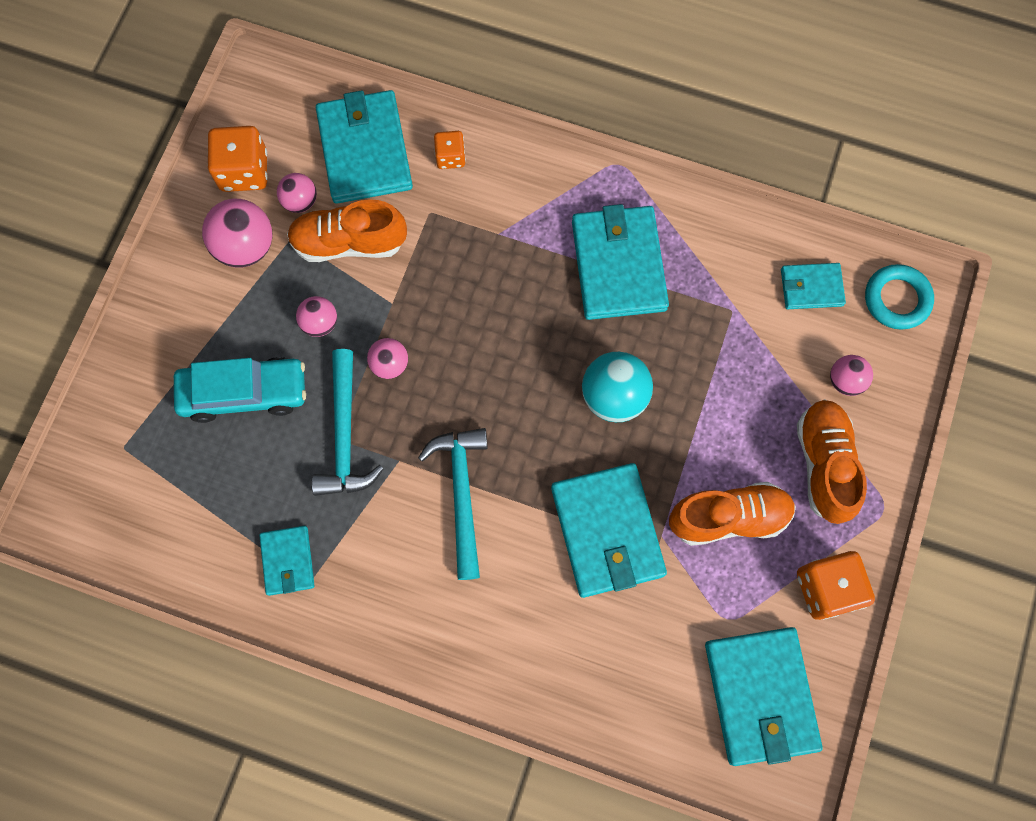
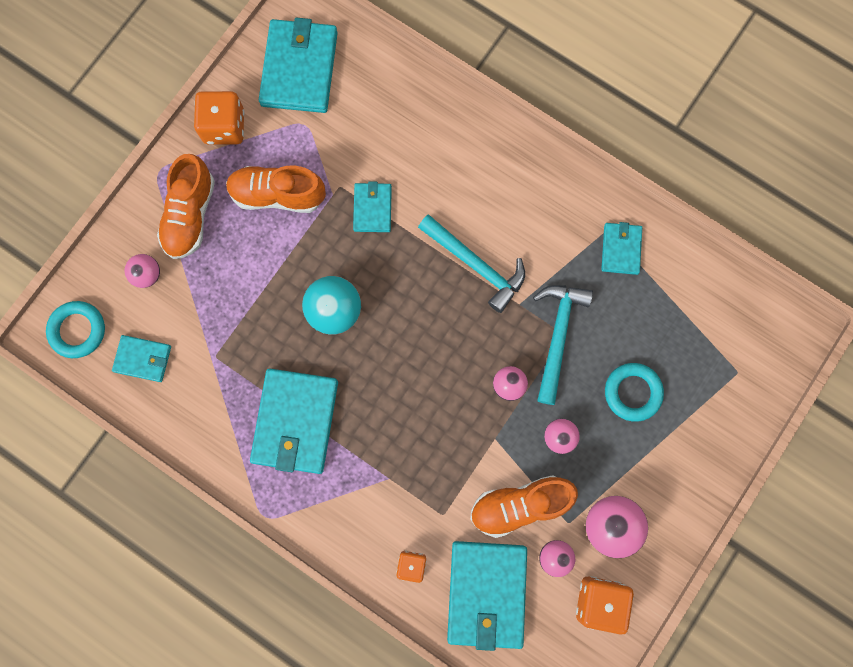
camera: 165 degrees left, 5 degrees up
turquoise car [174,357,306,423] -> turquoise ring [605,363,664,422]
orange shoe [287,199,407,262] -> orange shoe turned 150 degrees clockwise [470,475,578,538]
turquoise hammer [418,428,488,580] -> turquoise hammer turned 60 degrees counterclockwise [418,215,525,313]
turquoise wallet [551,463,667,598] -> turquoise wallet [353,181,392,232], size x0.53

